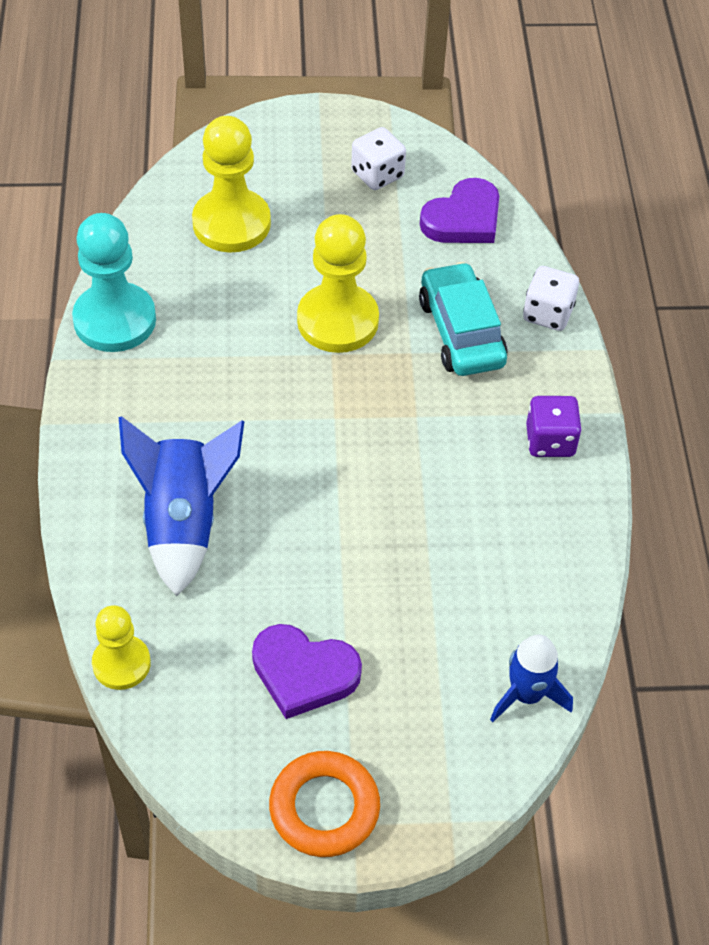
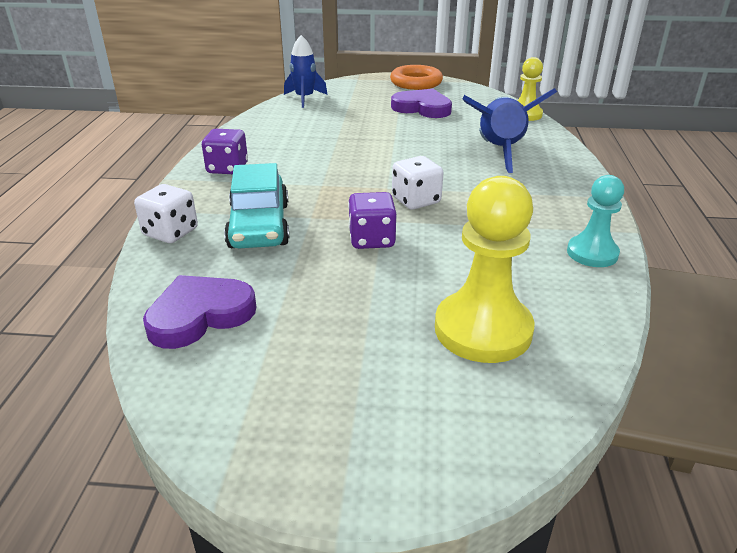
camera: 170 degrees left, 20 degrees down
turquoise pawn [72,213,156,352] -> turquoise pawn [567,175,624,267], size x0.60
yellow pawn [297,214,379,353] -> purple dice [348,192,397,249]
white dice [351,127,406,190] -> white dice moved to [392,156,444,210]

